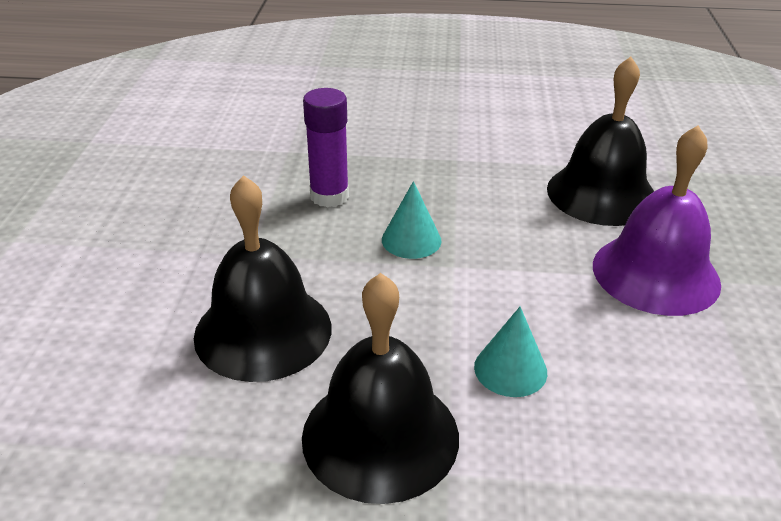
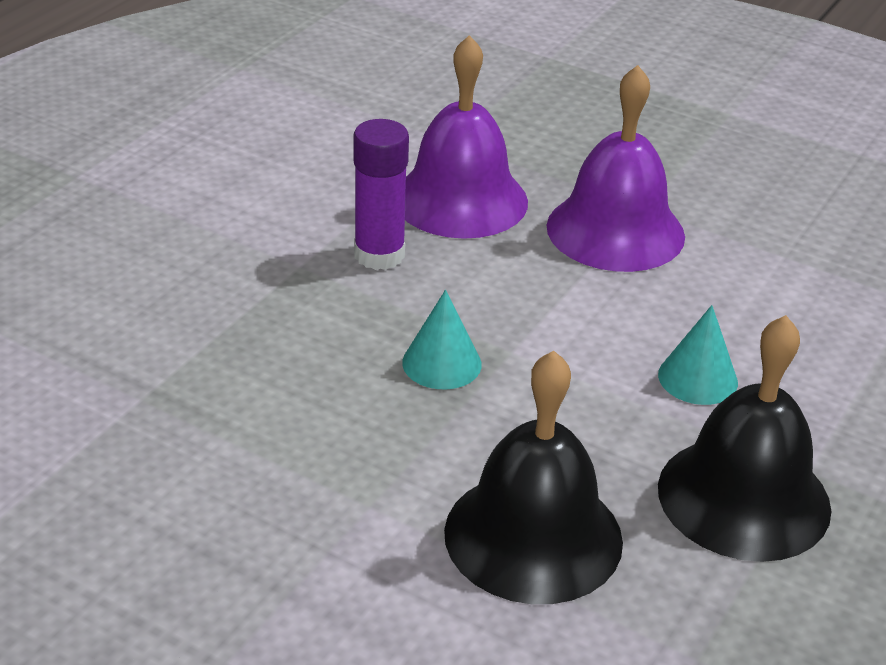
camera: 65 degrees left, 0 degrees up
purple glue stick [303,88,349,208] -> purple glue stick moved to [353,119,409,270]
black bell [547,57,654,226] -> purple bell [405,35,528,239]

